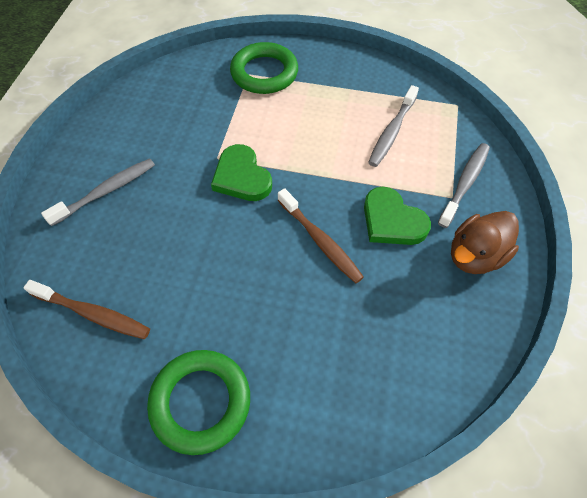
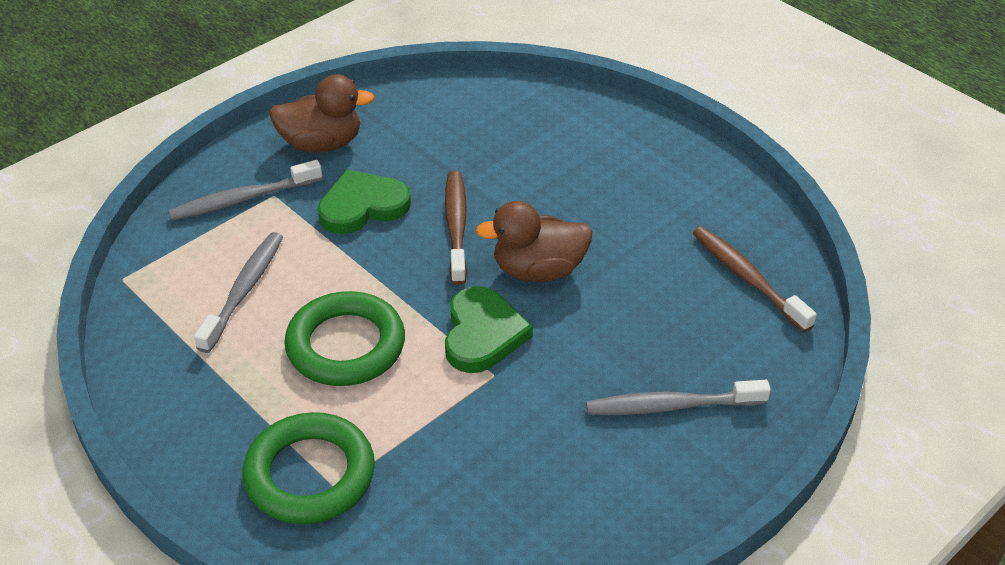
camera: 145 degrees left, 15 degrees down
green ring [147,350,250,455] -> green ring moved to [284,291,405,386]
green heart [364,187,431,245] -> green heart turned 105 degrees counterclockwise [318,170,411,234]
grey toothbrush [368,85,419,167] -> grey toothbrush turned 45 degrees counterclockwise [194,232,283,353]
none -> brown duck [475,201,593,282]

